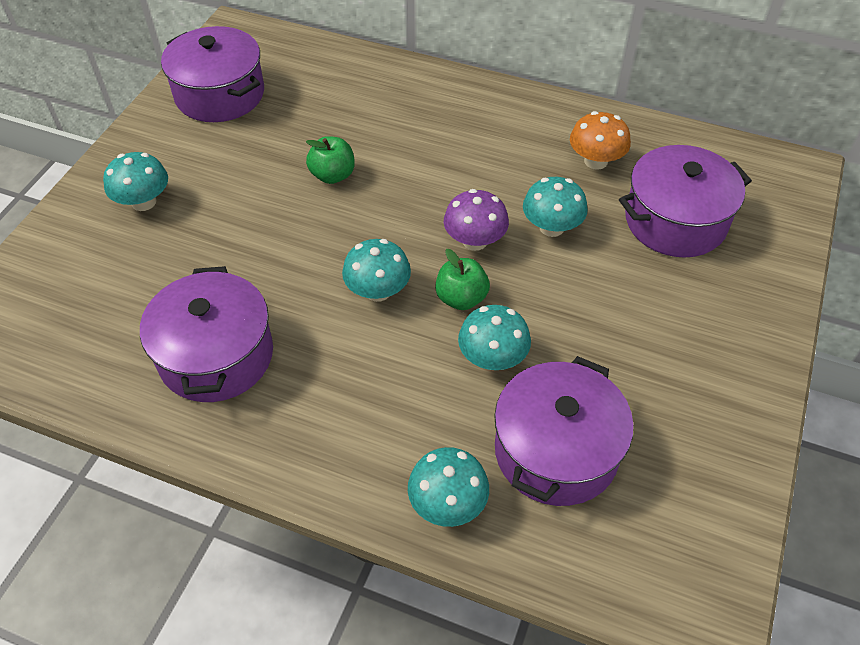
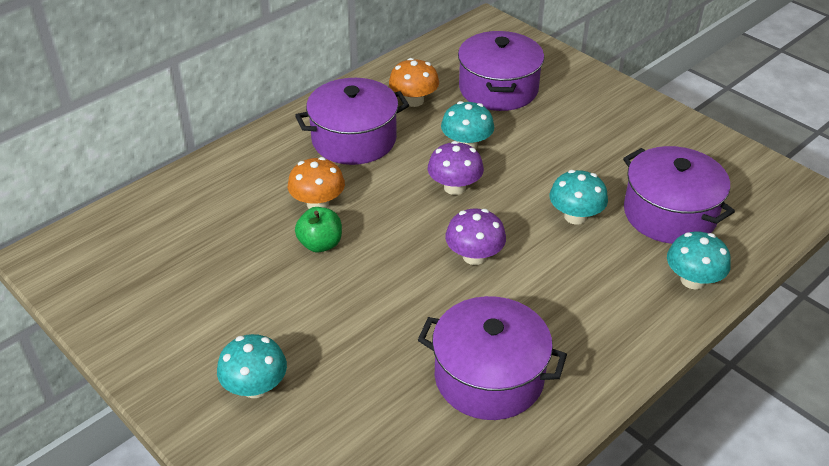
camera: 65 degrees left, 10 degrees down
purple pot [161,26,264,122] -> purple pot moved to [295,78,409,165]
turquoise mushroom [342,239,411,302] -> purple mushroom [445,208,506,265]
green apple [435,249,490,310] -> none
none -> orange mushroom [288,157,345,209]

